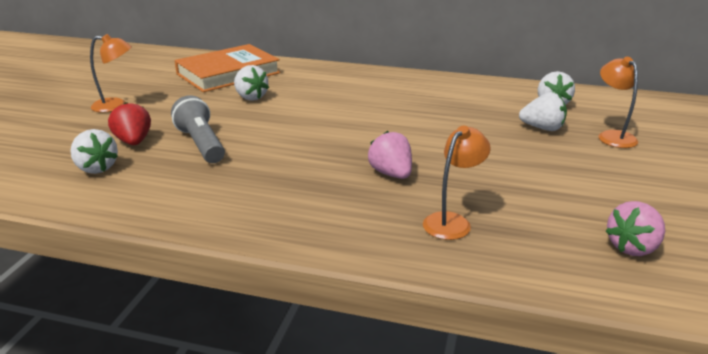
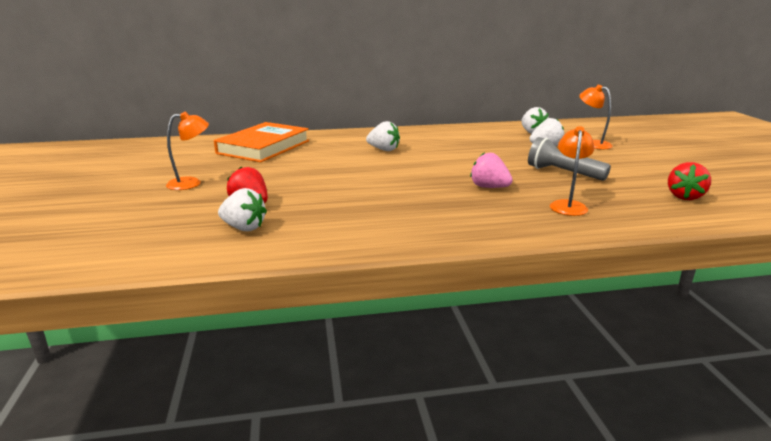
camera: 25 degrees left, 5 degrees down
grey flashlight [171,95,225,163] -> grey flashlight moved to [528,137,611,181]
white strawberry [234,65,269,101] -> white strawberry moved to [366,121,400,151]
pink strawberry [605,201,665,256] -> red strawberry [668,162,711,200]

